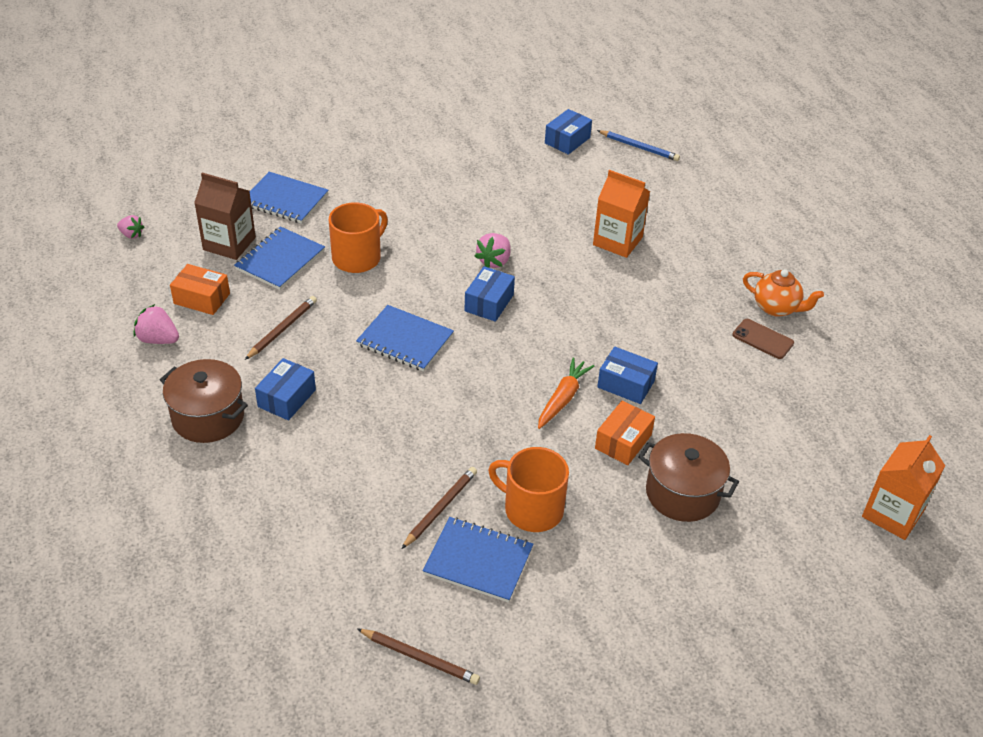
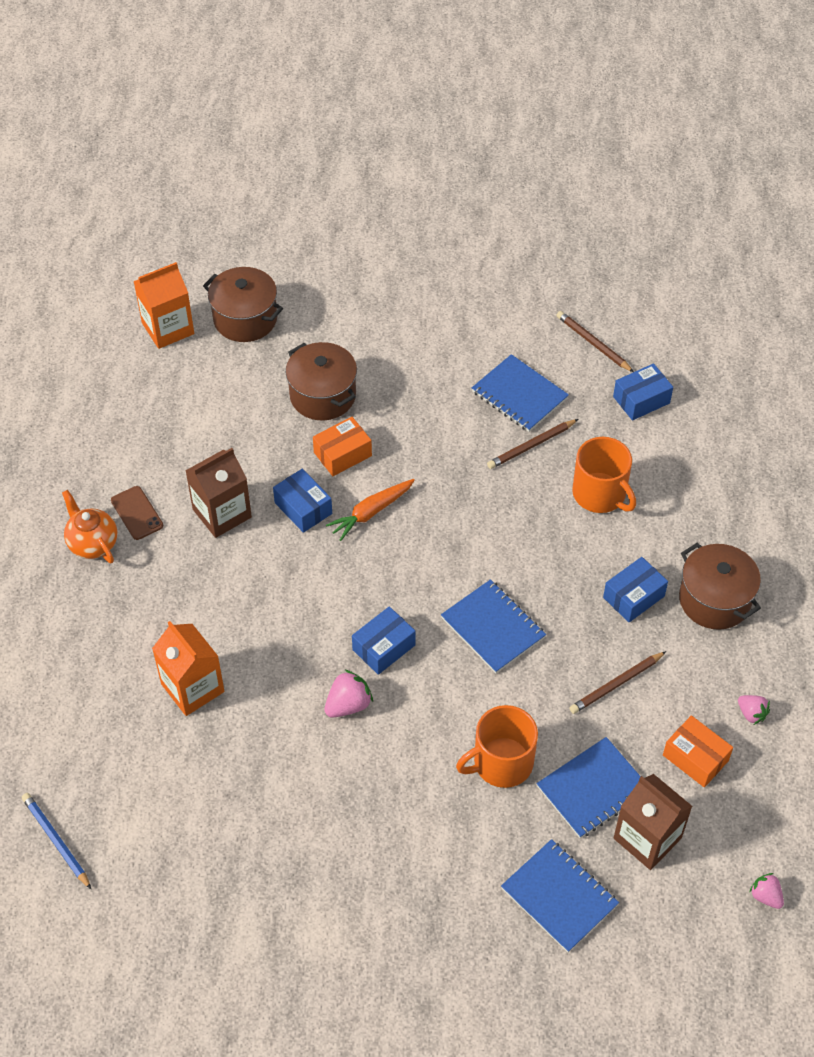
camera: 155 degrees left, 10 degrees up
pink strawberry [134,304,179,344] -> pink strawberry [738,695,770,725], size x0.66
orange mug [488,447,569,532] -> orange mug moved to [572,437,636,513]
blue box [545,109,592,155] -> blue box moved to [613,363,673,420]
none -> brown carton [185,448,252,538]
none -> brown pot [203,267,283,342]

